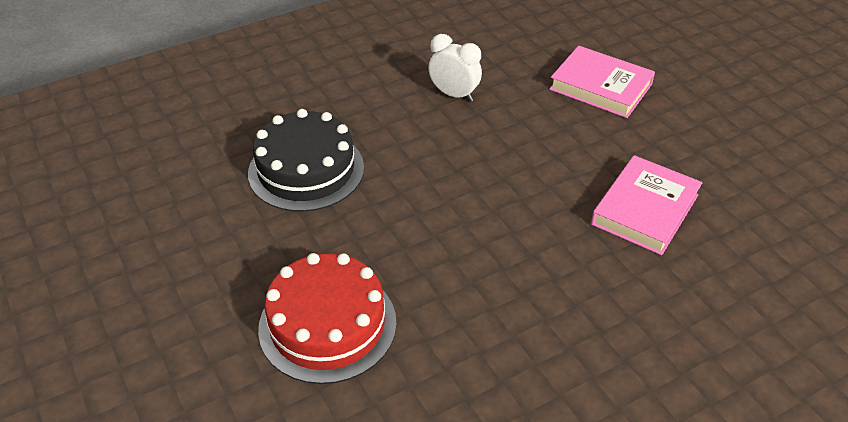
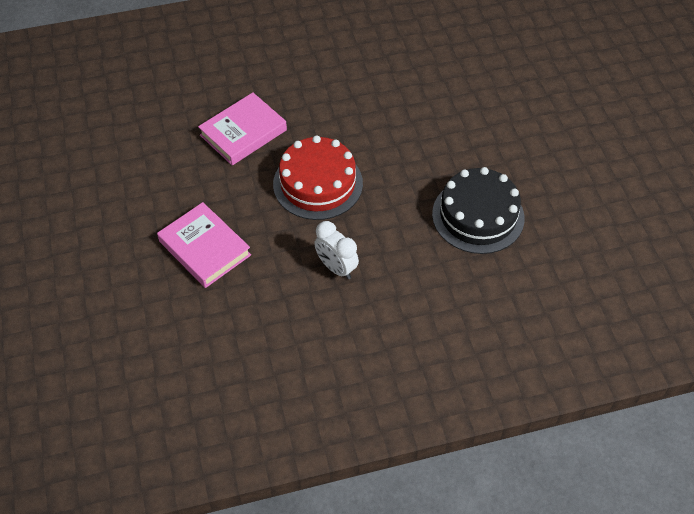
camera: 165 degrees left, 10 degrees up
red cake [258,253,397,384] -> red cake moved to [273,135,363,220]

